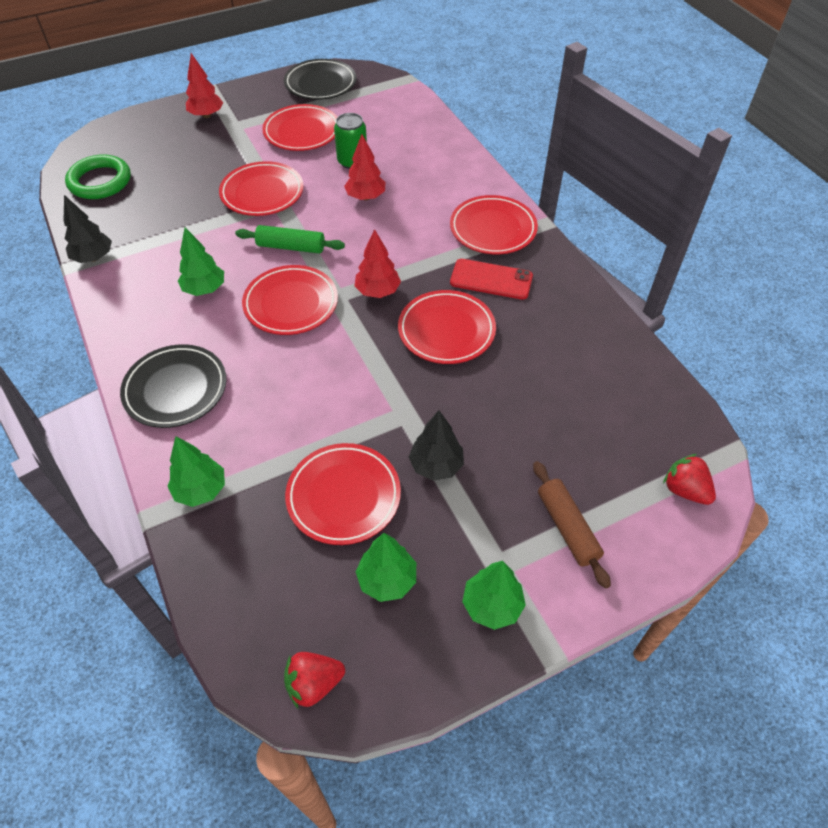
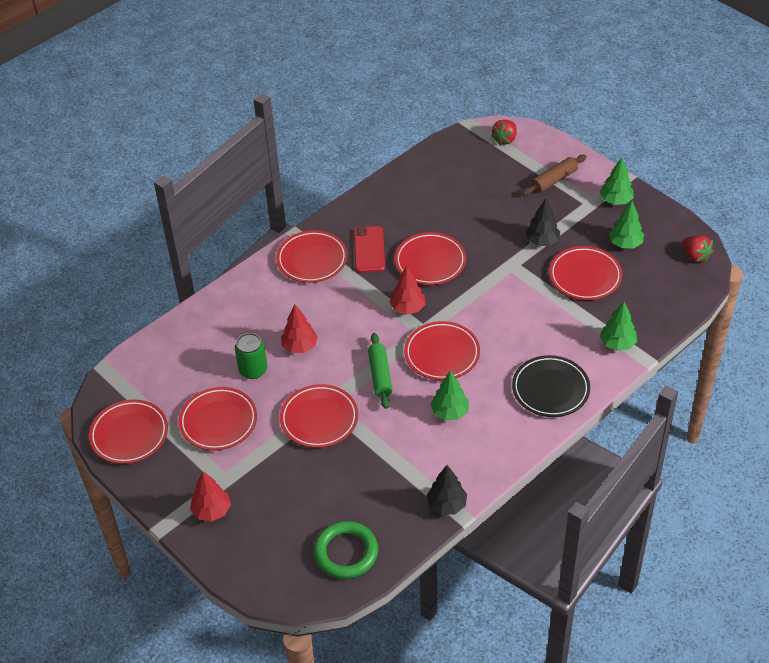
camera: 105 degrees left, 5 degrees down
black plate [284,59,356,100] -> red plate [89,399,168,464]

